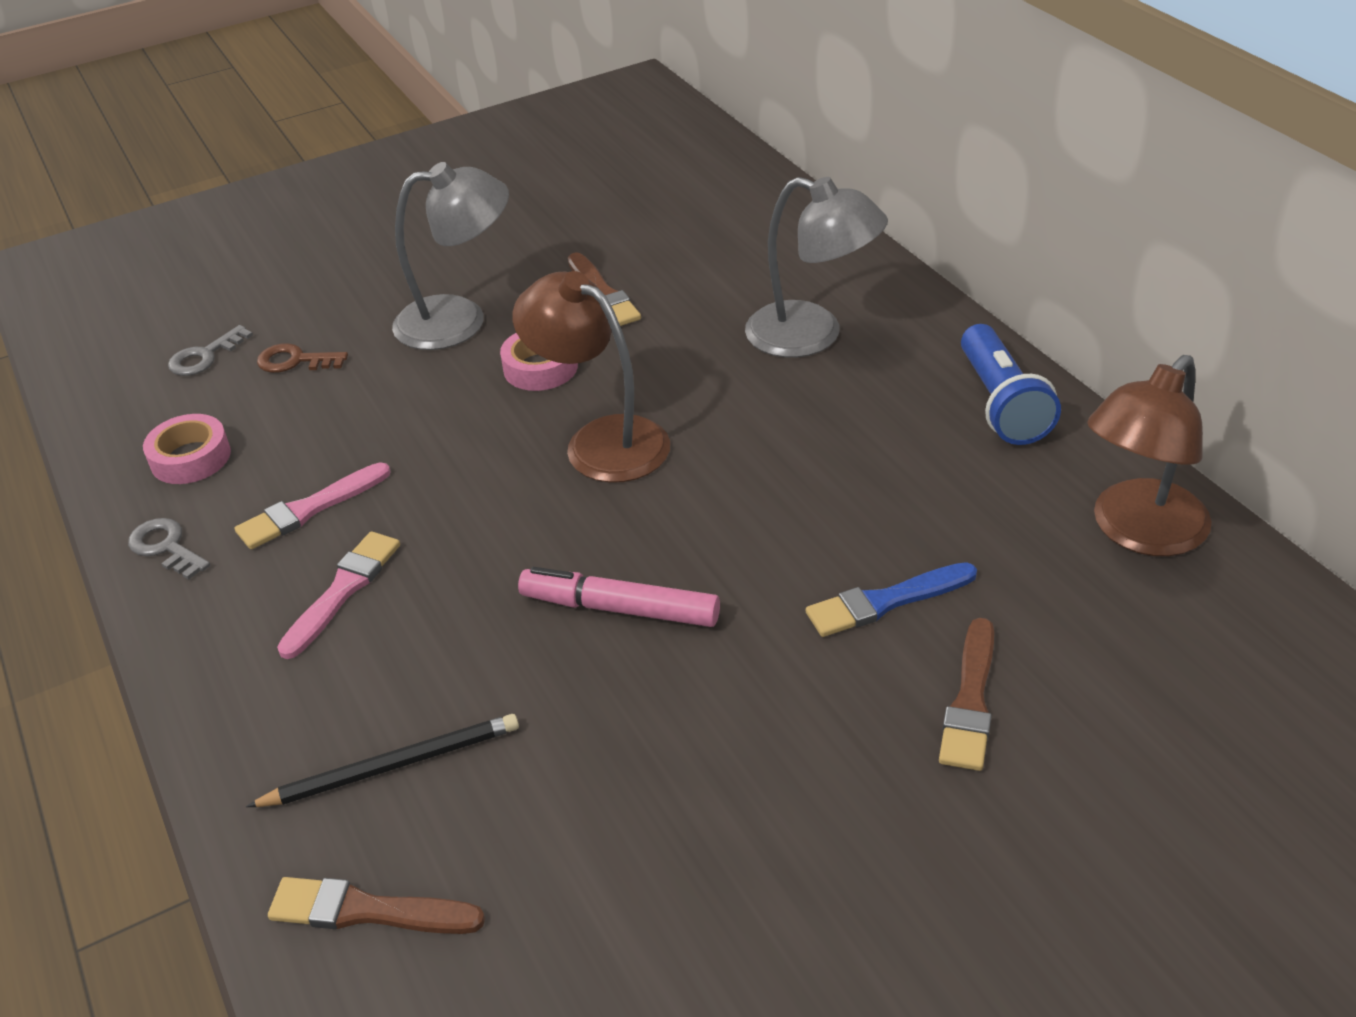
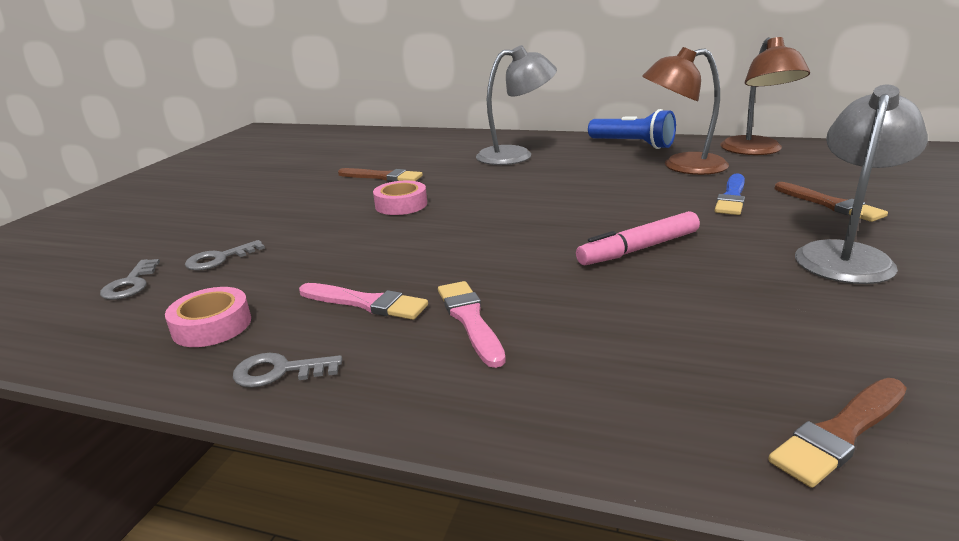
camera: 45 degrees left, 15 degrees down
pink brush [235,462,391,549] -> pink brush turned 75 degrees counterclockwise [299,283,428,320]
black pencil [246,714,519,807] -> none
brown key [257,343,348,373] -> grey key [185,240,265,271]
grey lamp [392,162,509,350] -> grey lamp moved to [795,85,928,284]
brown lamp [512,271,670,483] -> brown lamp moved to [642,47,729,175]

